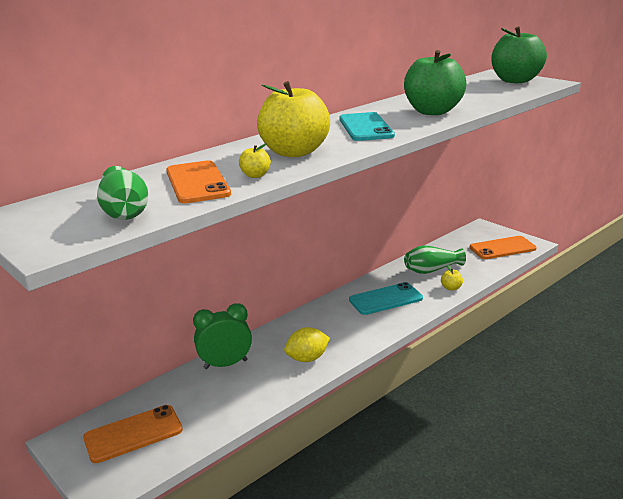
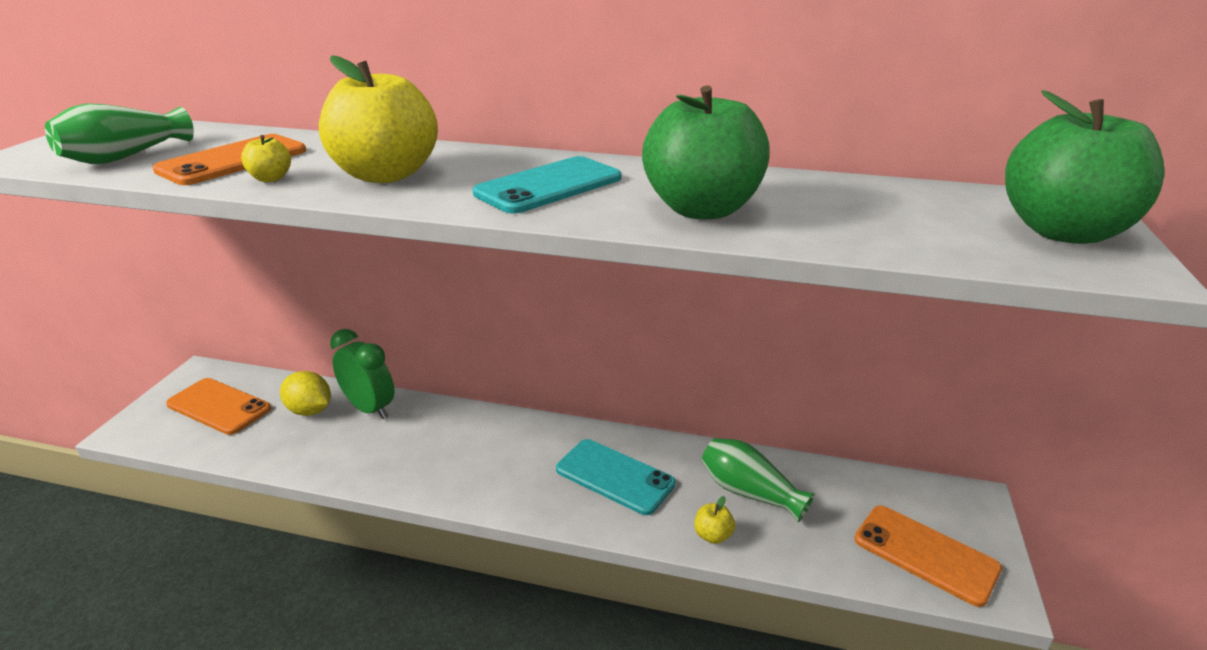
camera: 55 degrees right, 5 degrees up
yellow lemon [284,327,330,362] -> yellow lemon moved to [280,371,331,416]

